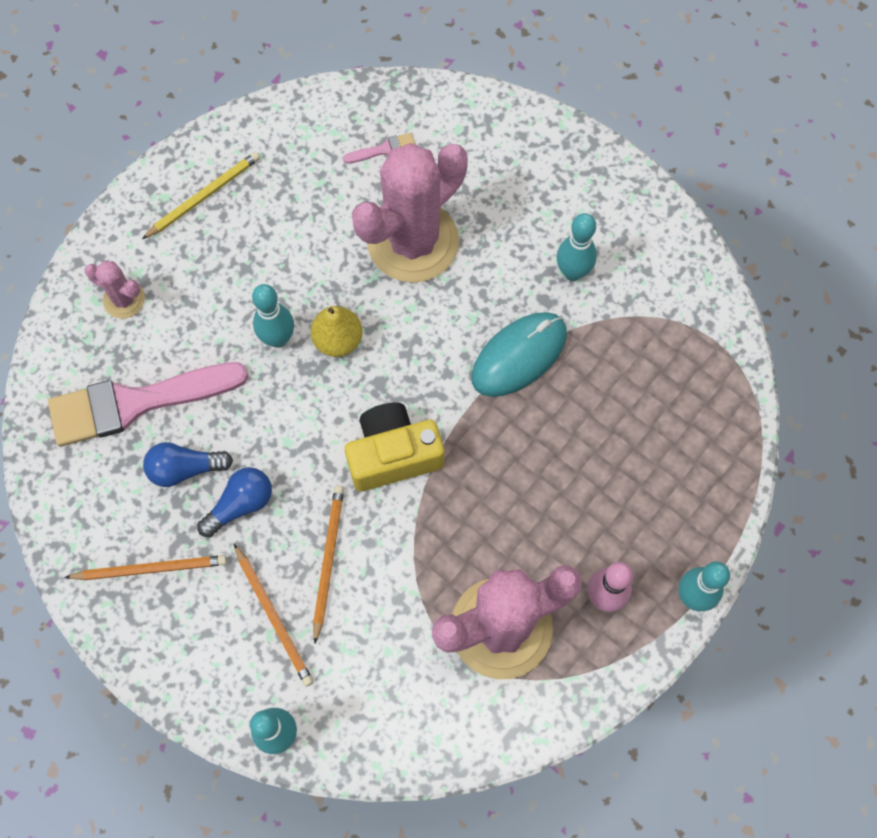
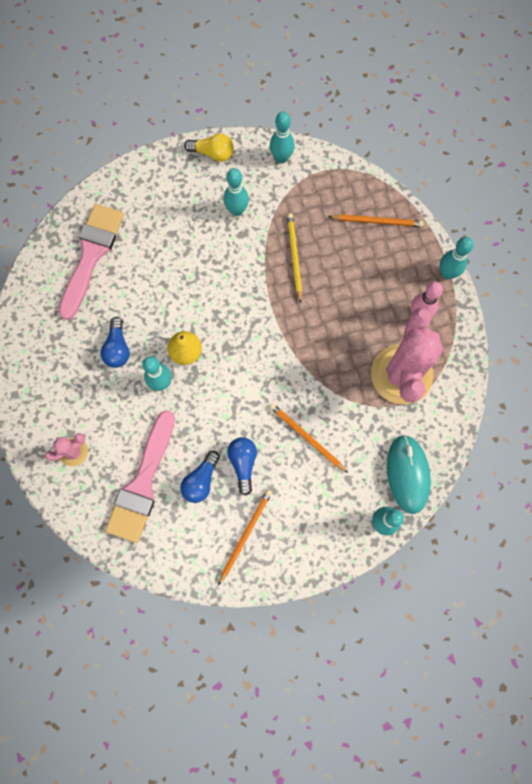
camera: 55 degrees left, 5 degrees up
yellow pencil [142,152,260,239] -> yellow pencil moved to [287,213,302,303]
orange pencil [234,544,313,687] -> orange pencil moved to [328,214,424,227]
pink brush [343,133,415,163] -> pink brush [59,204,124,320], size x2.50
yellow camera [345,402,444,491] -> none
pink cactus [352,143,468,283] -> none
turquoise mouse [471,312,567,397] -> turquoise mouse moved to [387,434,431,514]
none -> blue light bulb [100,317,130,368]
none -> yellow light bulb [184,134,234,162]
none -> turquoise bowling pin [270,111,295,163]

